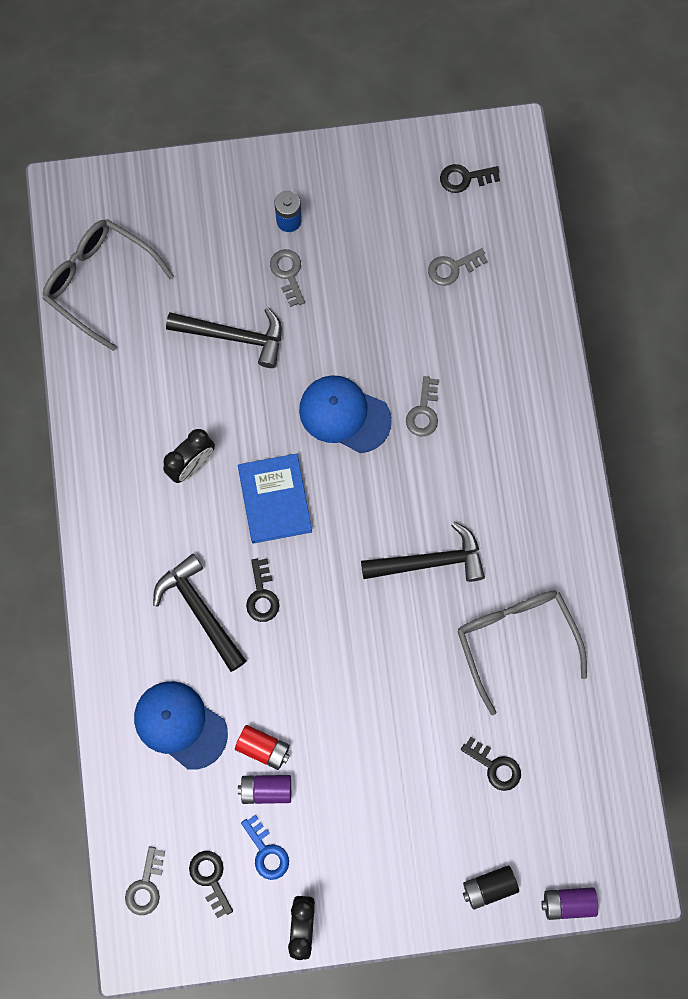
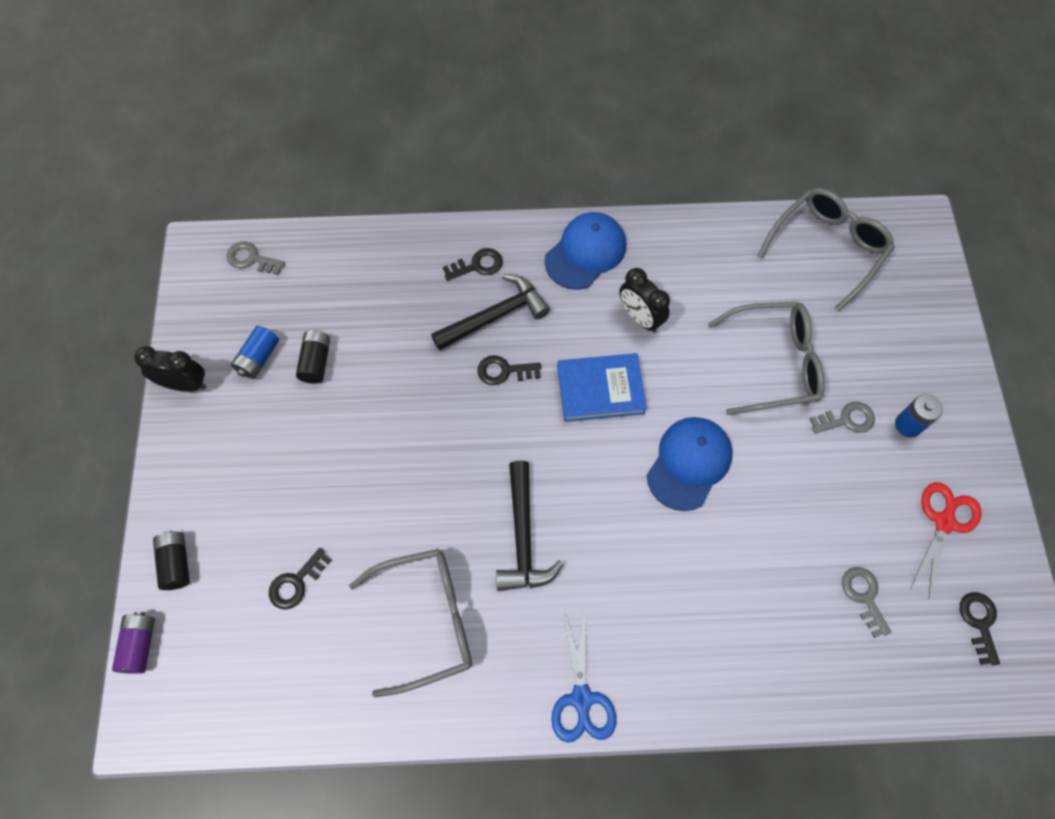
camera: 95 degrees right, 10 degrees down
blue cap [134,681,228,770] -> blue cap moved to [544,212,626,290]
black hammer [166,307,282,368] -> grey glasses [708,302,825,415]
black key [189,851,233,918] -> black key moved to [443,248,503,281]
red battery [235,725,290,770] -> none
purple battery [238,775,291,804] -> black battery [296,330,330,384]
blue key [241,815,289,880] -> blue battery [231,326,279,379]
grey key [406,376,439,436] -> none
none -> blue scissors [551,612,616,743]
none -> red scissors [910,482,982,598]

